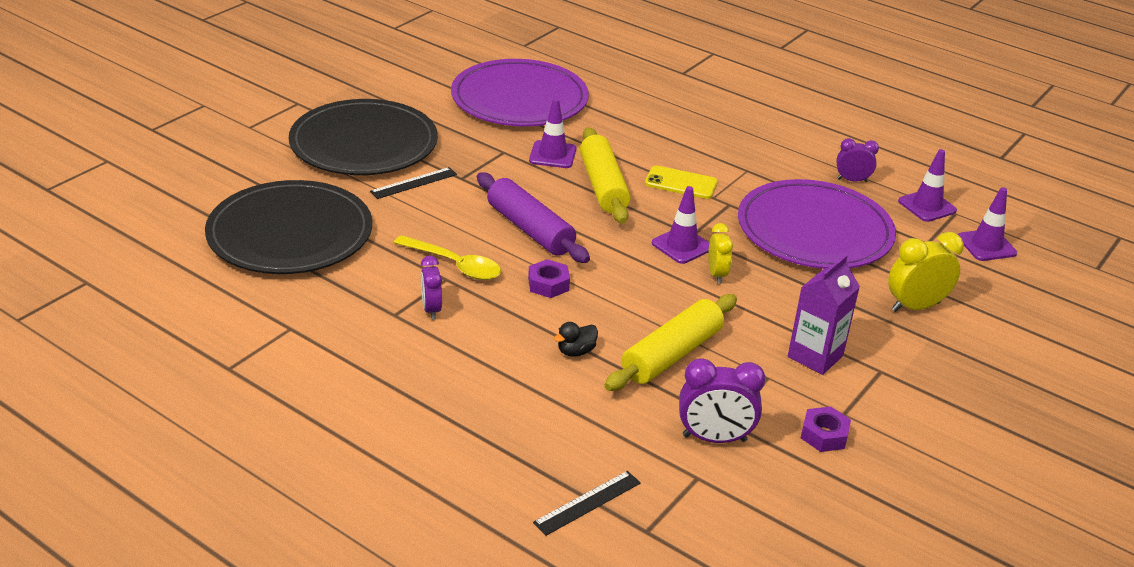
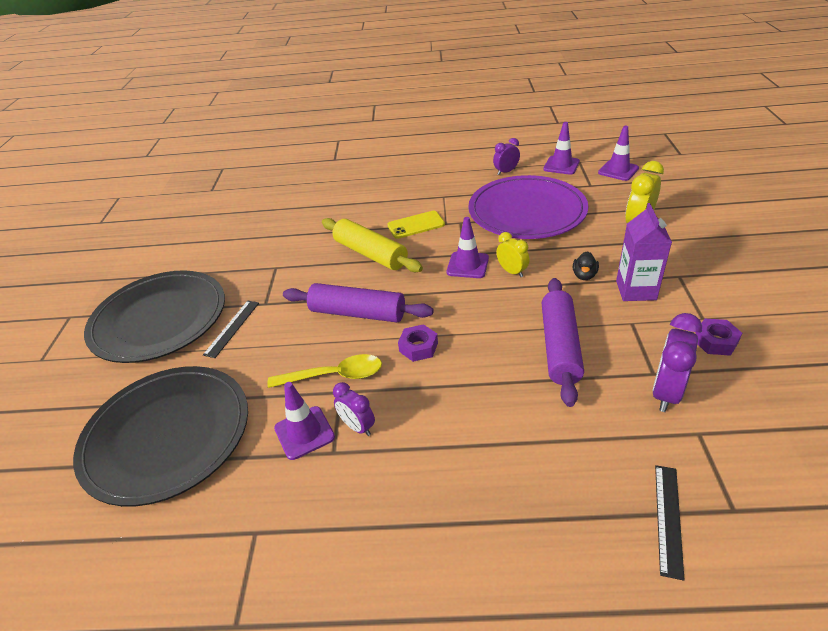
camera: 30 degrees left, 5 degrees up
purple plate [451,59,589,126] -> none
purple traffic cone [529,98,576,168] -> purple traffic cone moved to [274,382,335,460]
black duck [554,322,598,357] -> black duck moved to [573,251,599,280]
yellow rolling pin [605,294,737,391] -> purple rolling pin [541,278,584,407]
purple clock [679,358,766,443] -> purple clock turned 150 degrees clockwise [652,313,702,412]

